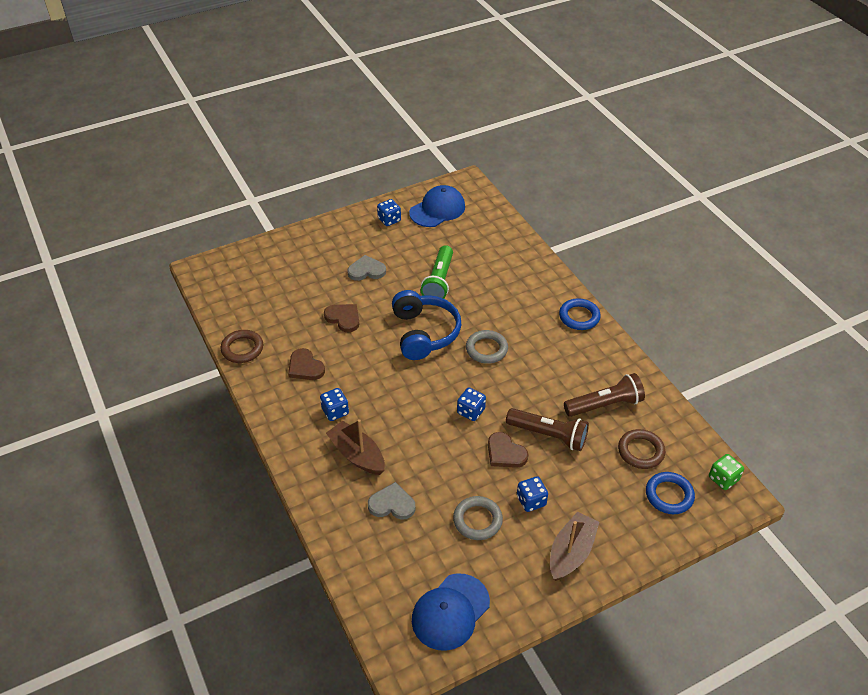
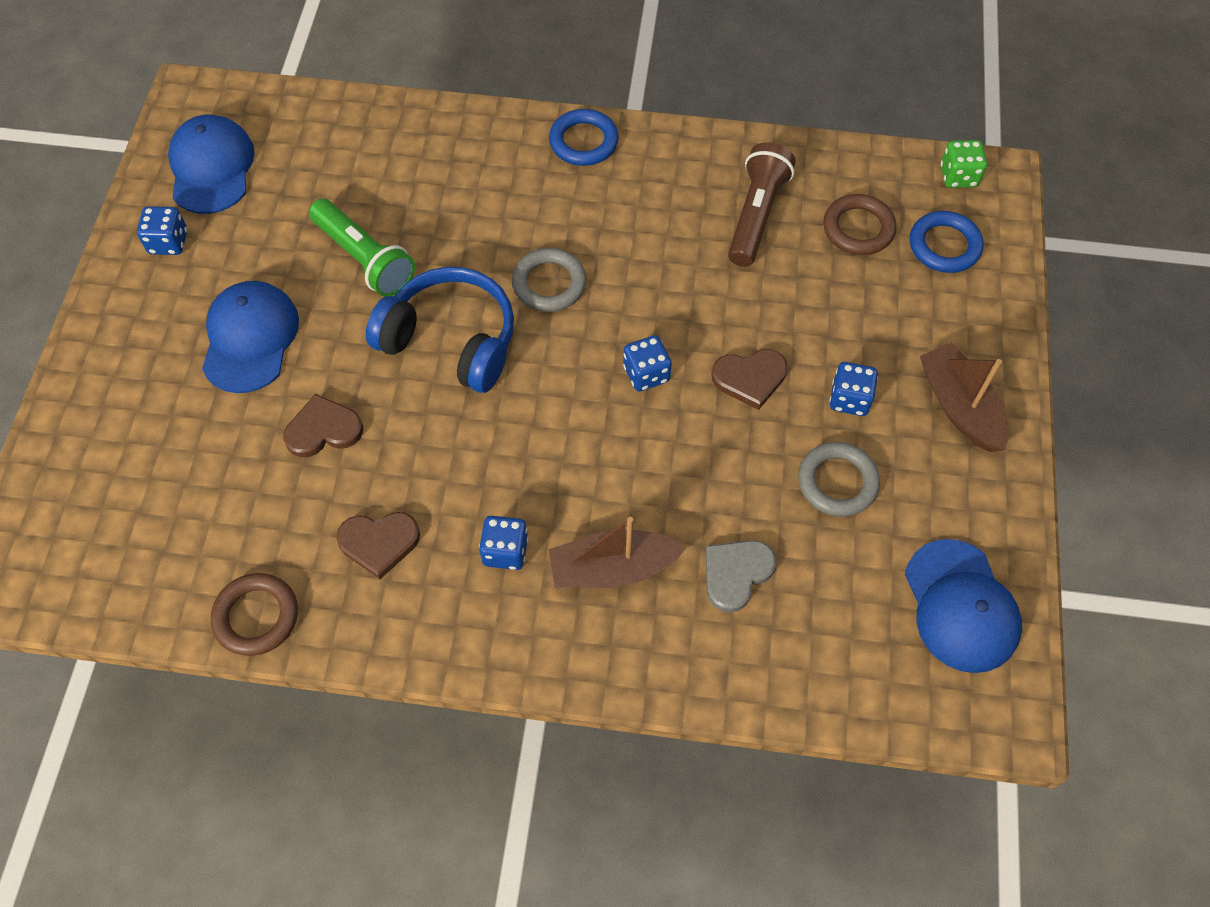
camera: 55 degrees left, 15 degrees up
grey heart [347,255,386,281] -> blue cap [202,281,299,393]
brown flashlight [506,408,589,451] -> none

